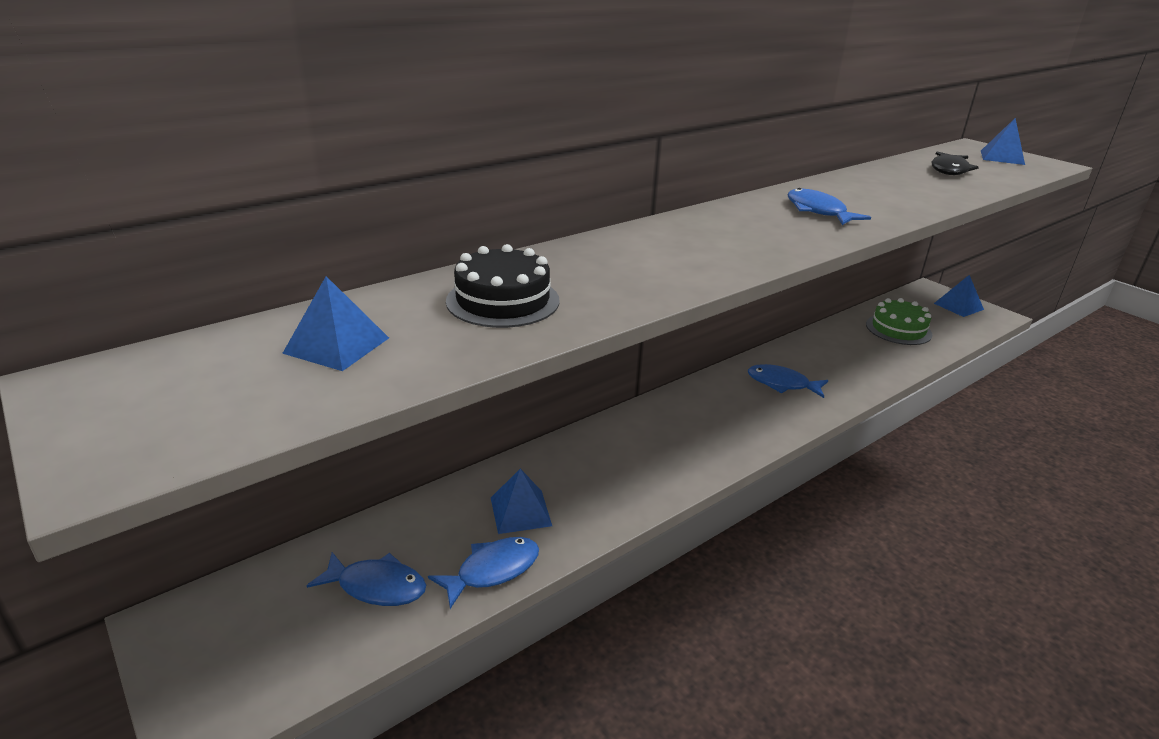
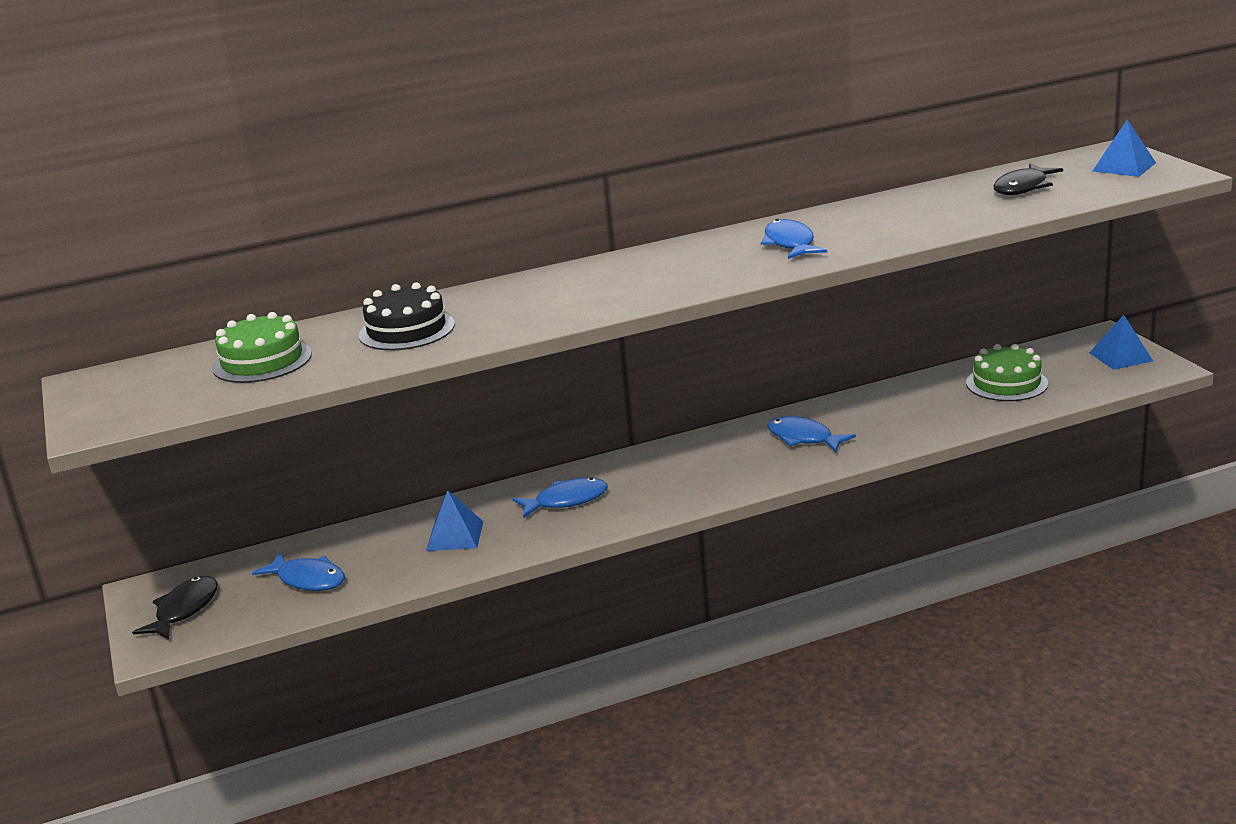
camera: 20 degrees right, 5 degrees down
blue pyramid [282,276,389,371] -> green cake [212,312,312,383]
blue fish [428,537,539,609] -> blue fish moved to [512,477,608,518]
none -> black fish [132,576,218,640]

